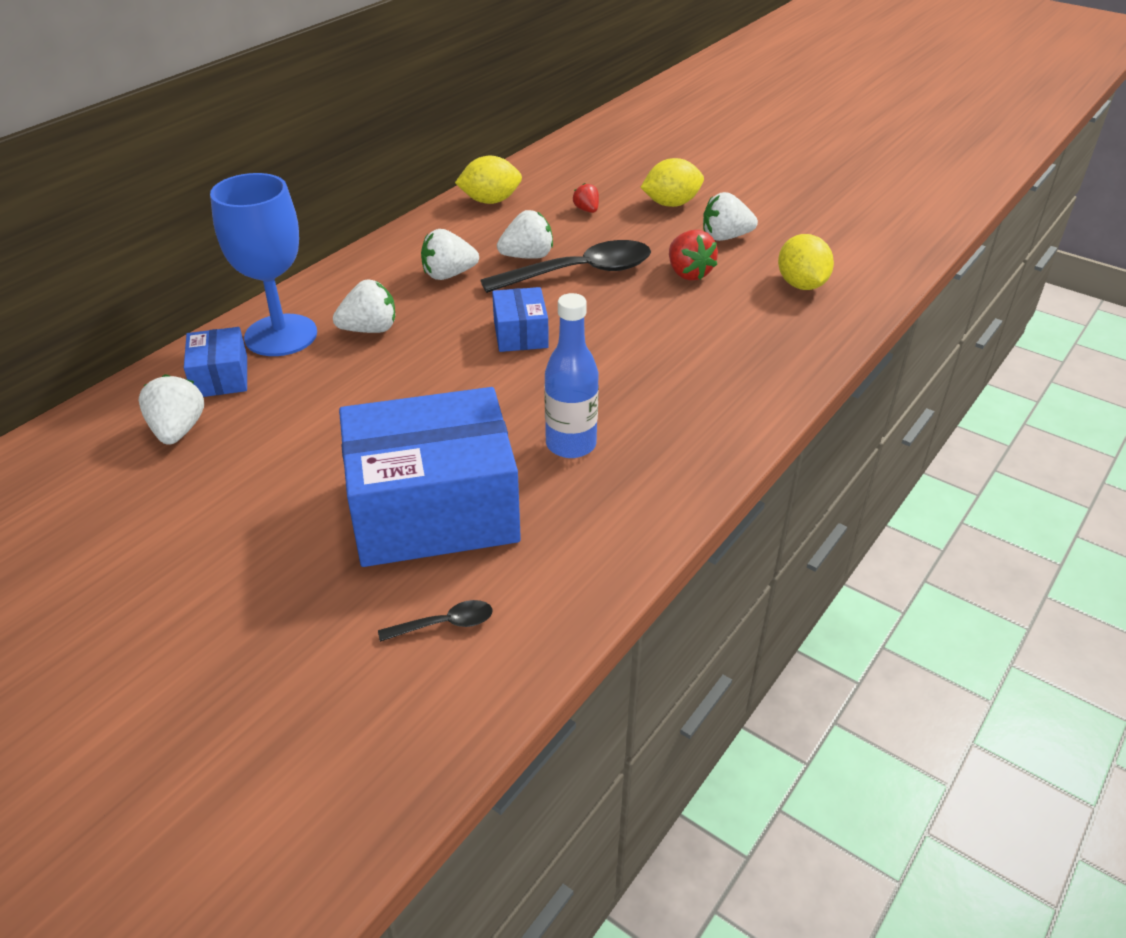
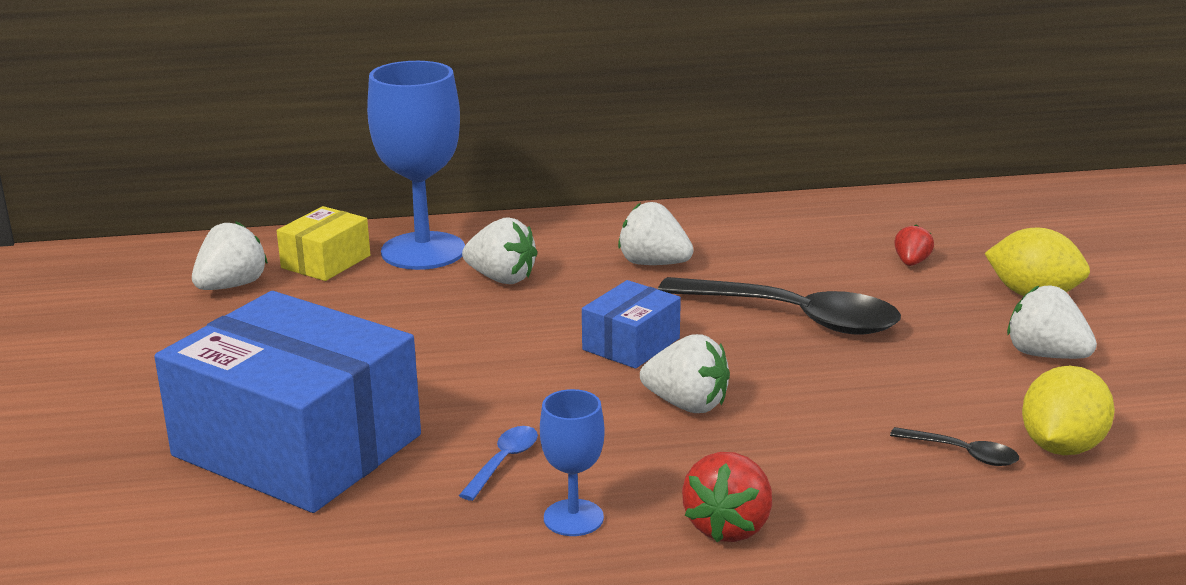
camera: 45 degrees right, 15 degrees down
blue box [184,327,247,397] -> yellow box [277,206,370,281]
black spoon [378,600,492,642] -> black spoon moved to [890,427,1019,466]
yellow lemon [455,156,522,204] -> none
white strawberry [497,210,553,259] -> white strawberry moved to [640,334,730,413]
blue bottle [544,293,599,458] -> blue spoon [459,426,538,501]
red strawberry [669,230,718,281] -> red strawberry moved to [682,452,772,542]
none -> blue goblet [540,389,605,536]

